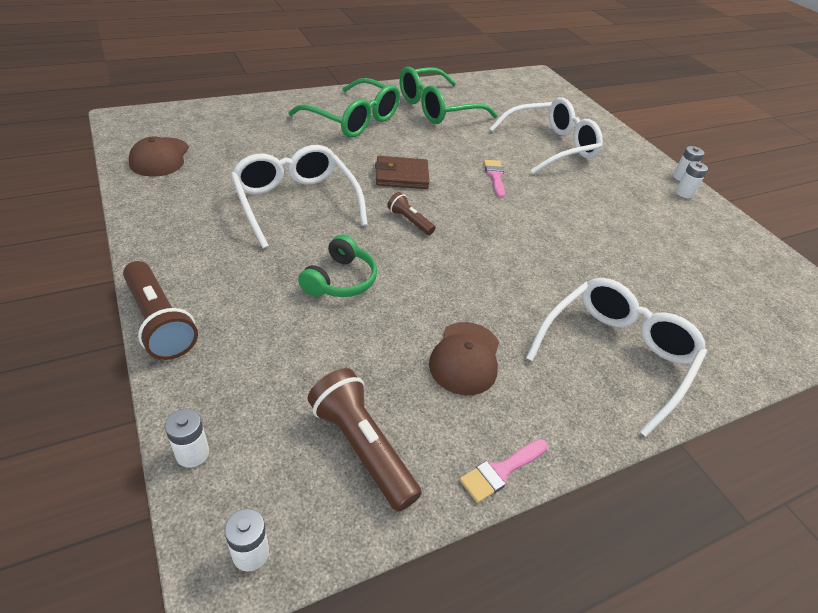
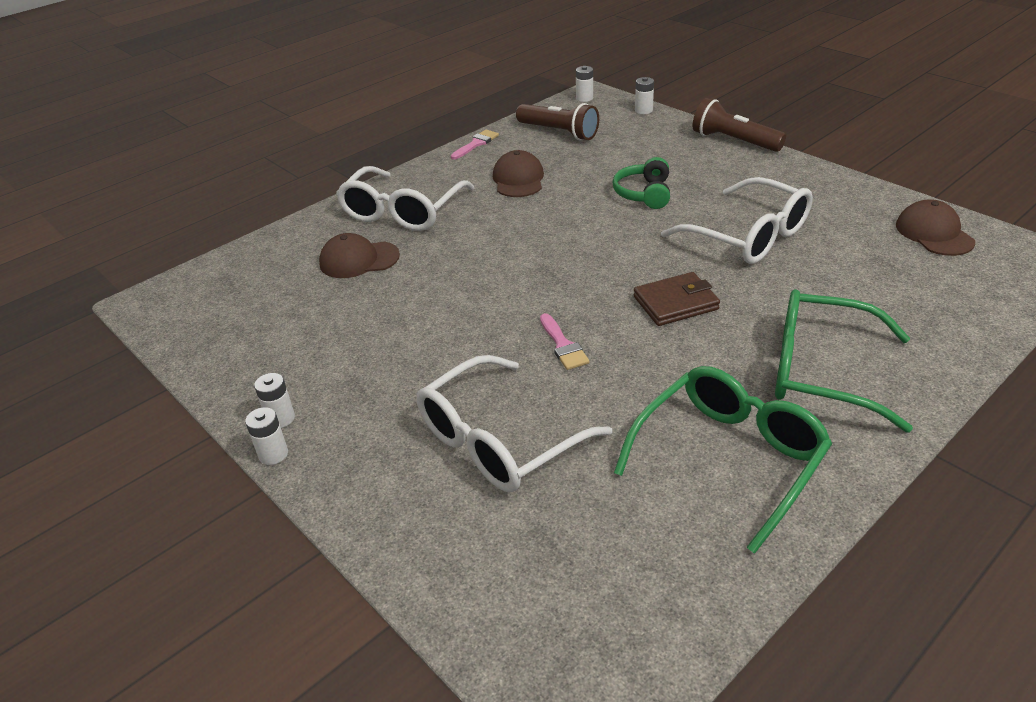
camera: 170 degrees right, 5 degrees down
brown flashlight [387,192,435,235] -> none
none -> brown cap [319,233,400,278]

